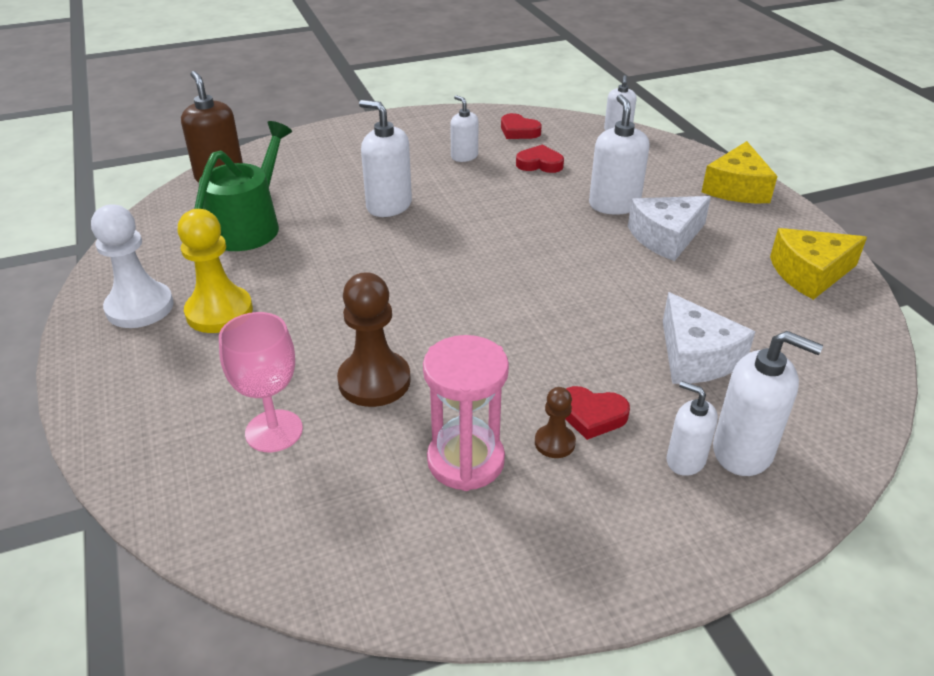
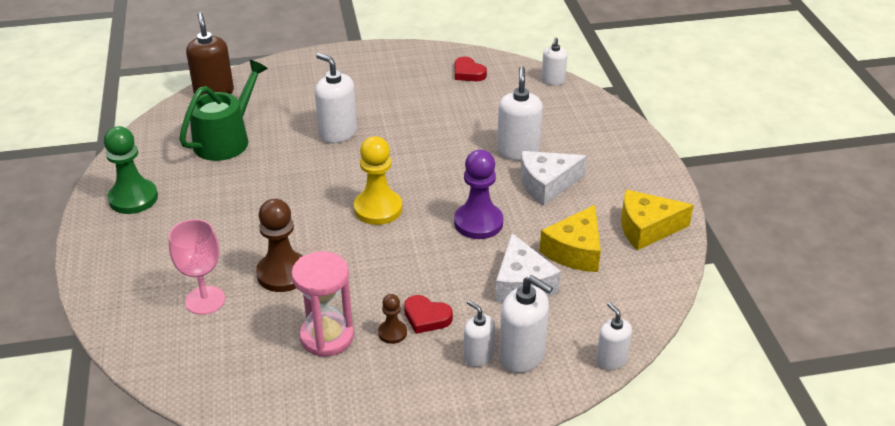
camera: 10 degrees right, 0 degrees up
white pawn [91,204,174,328] -> green pawn [104,126,158,214]
yellow pawn [177,209,253,333] -> yellow pawn moved to [354,136,402,225]
white soap dispenser [450,95,478,162] -> white soap dispenser moved to [596,302,632,370]
red heart [516,145,564,173] -> none
yellow cheese [702,141,777,203] -> yellow cheese moved to [539,205,601,272]
none -> purple pawn [454,150,503,239]

